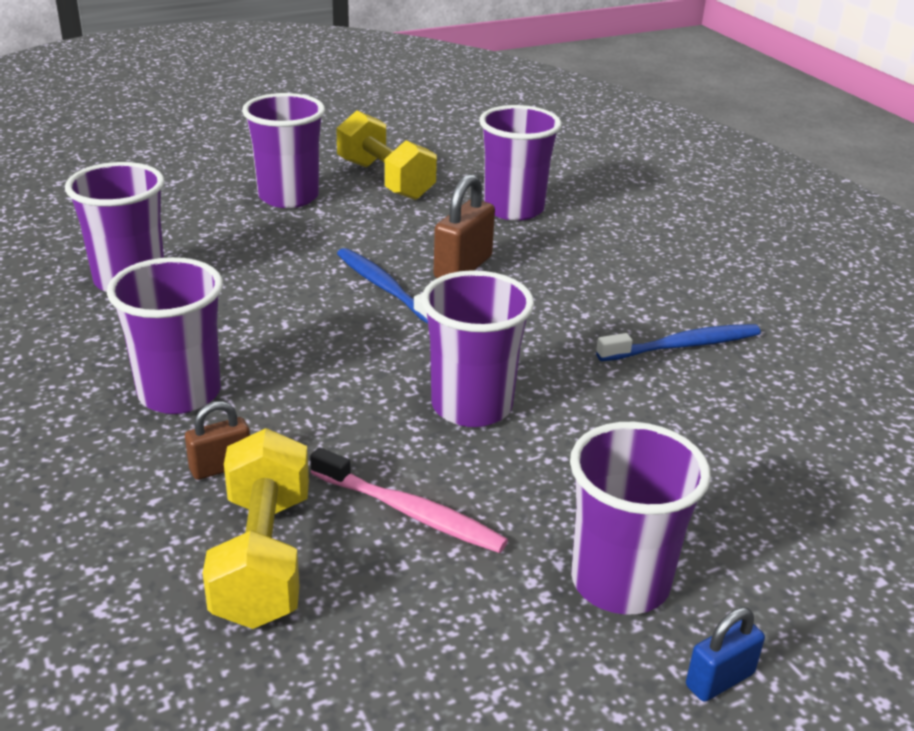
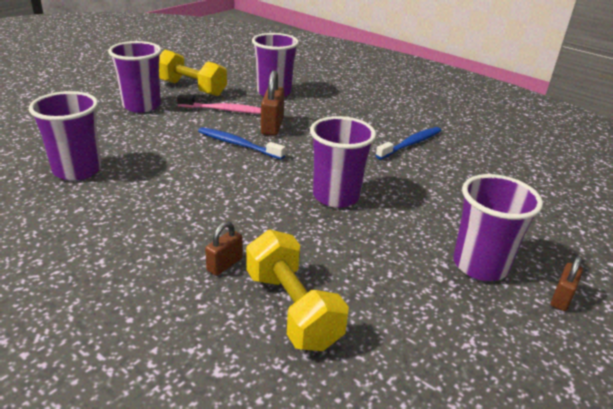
camera: 25 degrees left, 0 degrees up
purple cup [107,257,223,414] -> none
pink toothbrush [310,447,508,553] -> pink toothbrush moved to [177,94,261,114]
blue padlock [686,607,765,702] -> brown padlock [551,255,583,311]

